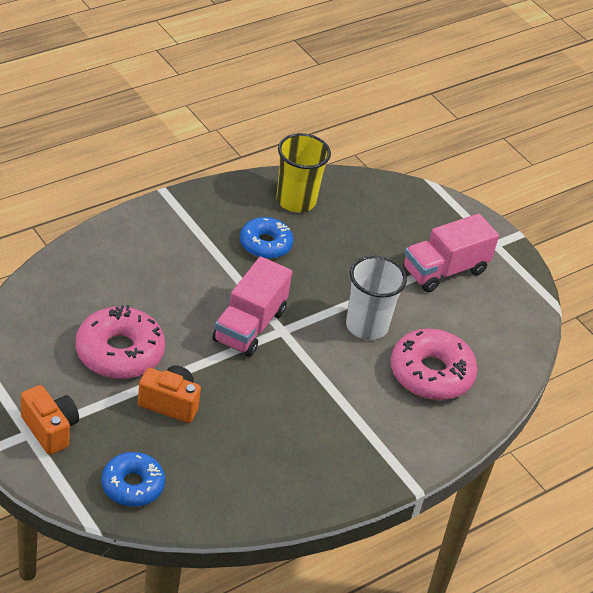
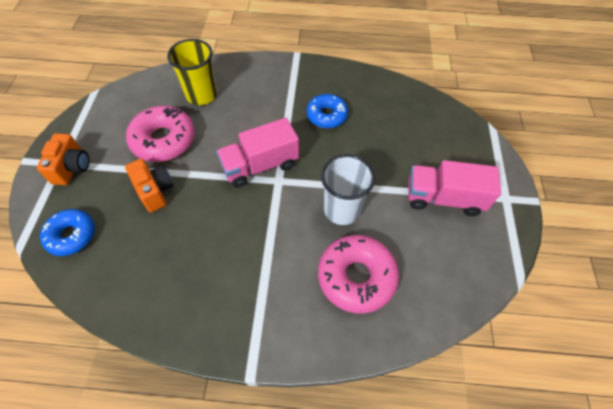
camera: 45 degrees right, 15 degrees up
yellow cup [276,133,331,213] -> yellow cup moved to [167,39,217,105]

